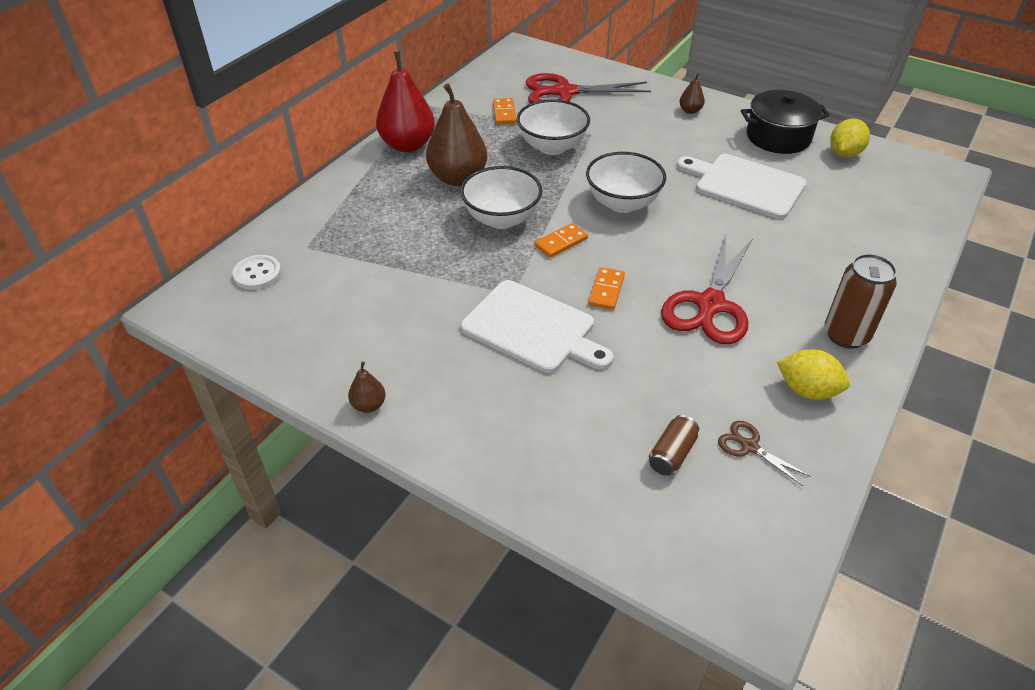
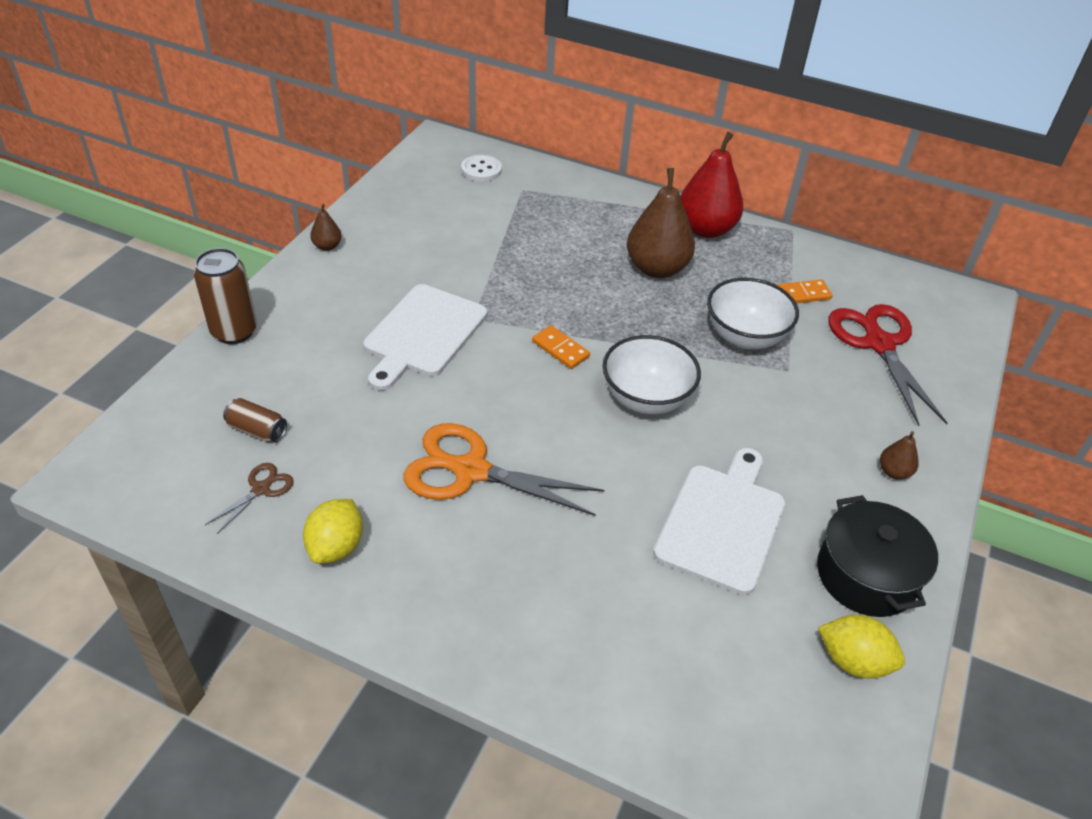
camera: 80 degrees right, 0 degrees up
white bowl [460,166,542,229] -> none
orange domino [588,267,625,310] -> none
red scissors [661,234,753,344] -> orange scissors [403,423,605,516]
brown can [825,254,897,349] -> brown can moved to [194,248,257,344]

